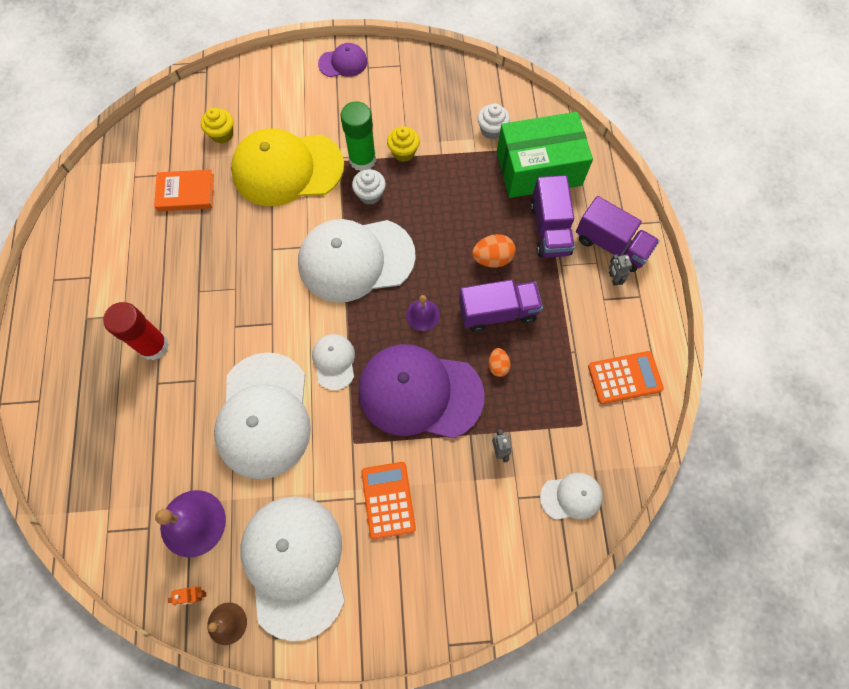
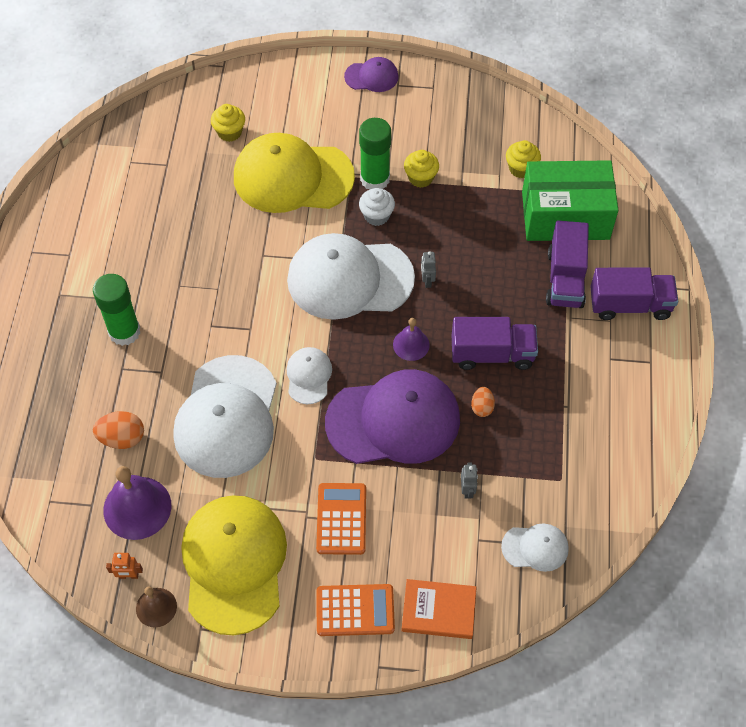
camera: 10 degrees right, 10 degrees down
red glue stick [103,302,169,360] -> green glue stick [93,274,140,346]
orange book [154,169,214,211] -> orange book moved to [402,579,476,639]
white cap [241,496,345,641] -> yellow cap [182,495,287,635]
purple cap [358,344,485,438] -> purple cap turned 150 degrees clockwise [325,369,460,464]
orange egg [472,234,516,268] -> orange egg moved to [93,411,144,449]
white cupcake [477,103,510,140] -> yellow cupcake [506,140,541,178]
purple truck [576,196,660,272] -> purple truck turned 45 degrees counterclockwise [590,267,678,320]
orange calculator [588,351,664,404] -> orange calculator moved to [316,584,395,636]
grey robot [609,254,632,286] -> grey robot moved to [421,252,436,288]

